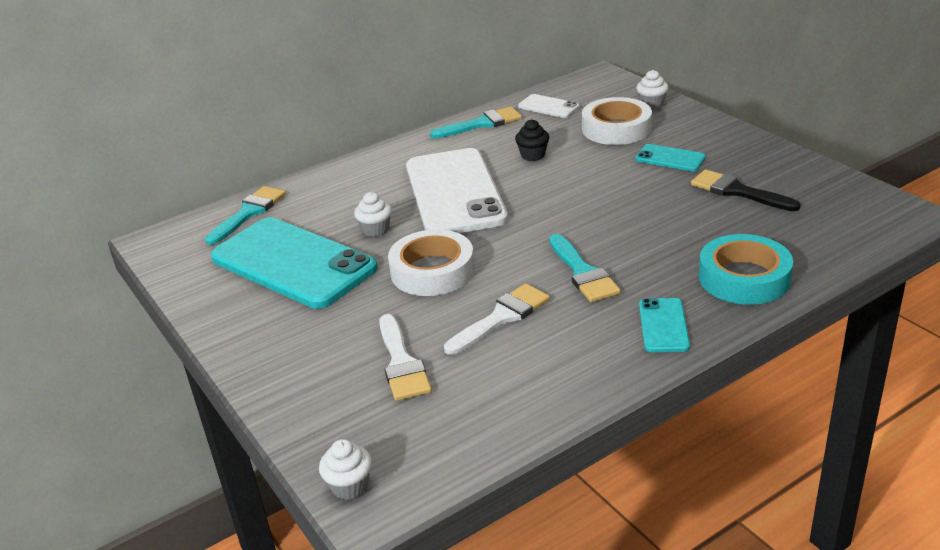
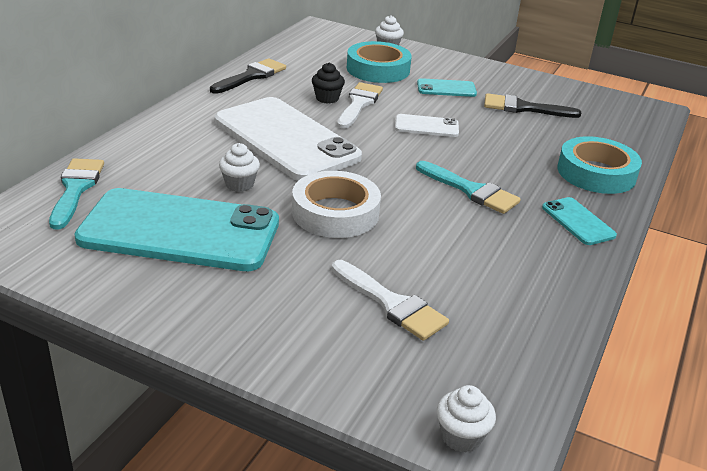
camera: 35 degrees left, 0 degrees up
turquoise brush [430,106,522,139] -> black brush [210,58,286,94]
white brush [444,283,550,355] -> white brush moved to [337,82,383,129]
white phone [518,94,579,118] -> white phone moved to [395,114,459,137]
white tape [582,97,652,145] -> turquoise tape [347,41,412,83]

